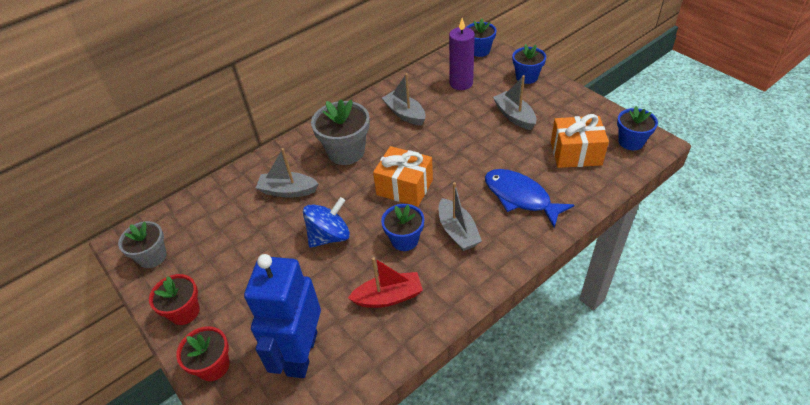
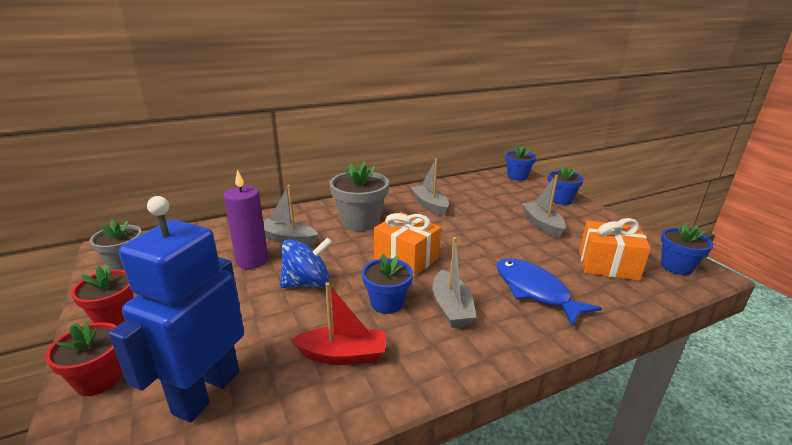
camera: 10 degrees right, 20 degrees down
purple candle [449,18,475,90] -> purple candle moved to [224,170,268,269]

